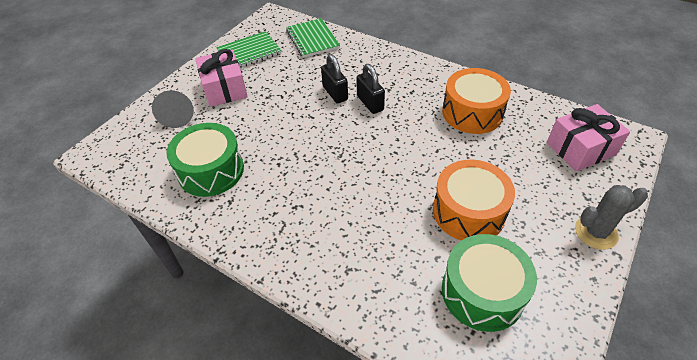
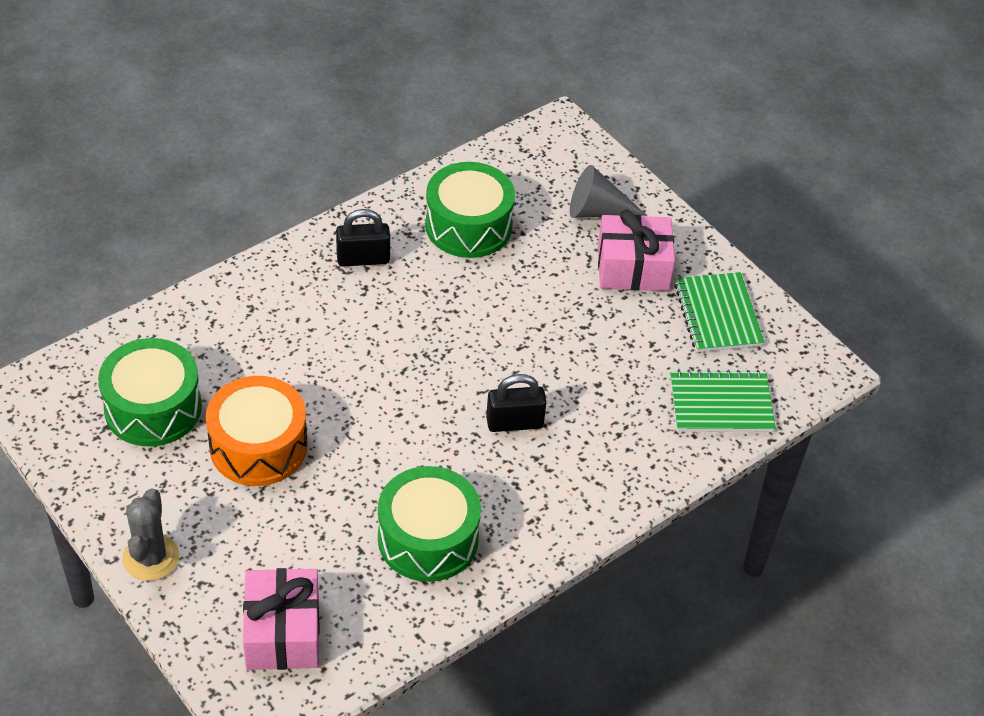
camera: 105 degrees right, 0 degrees up
black padlock [321,54,348,104] -> black padlock moved to [336,209,390,267]
orange drum [442,68,511,134] -> green drum [378,466,481,582]

